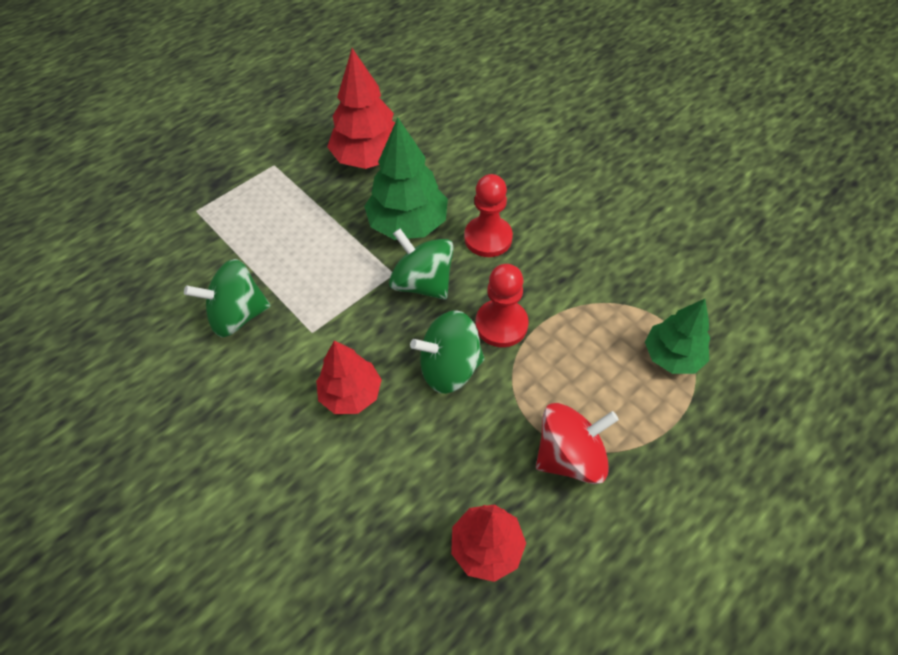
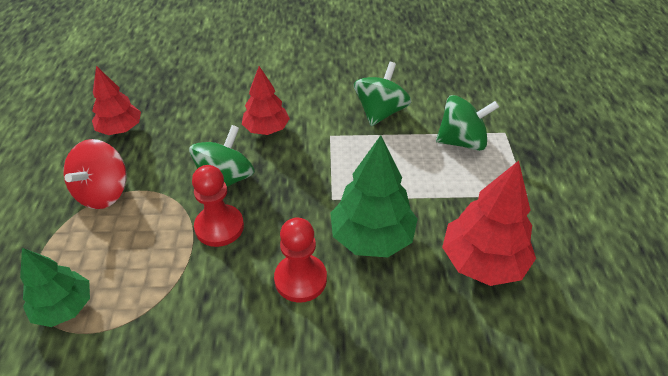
camera: 130 degrees right, 10 degrees down
green spinning top [389,229,454,300] -> green spinning top moved to [436,95,499,151]

